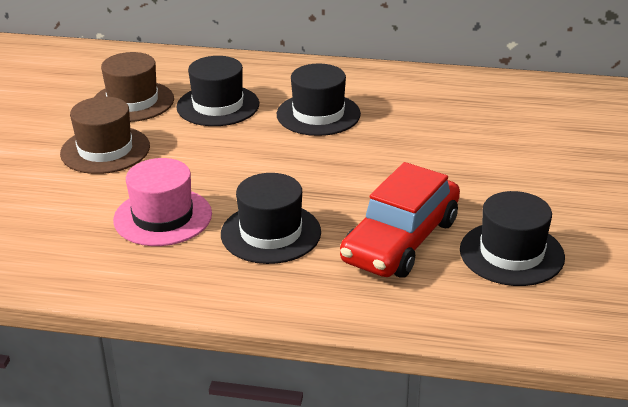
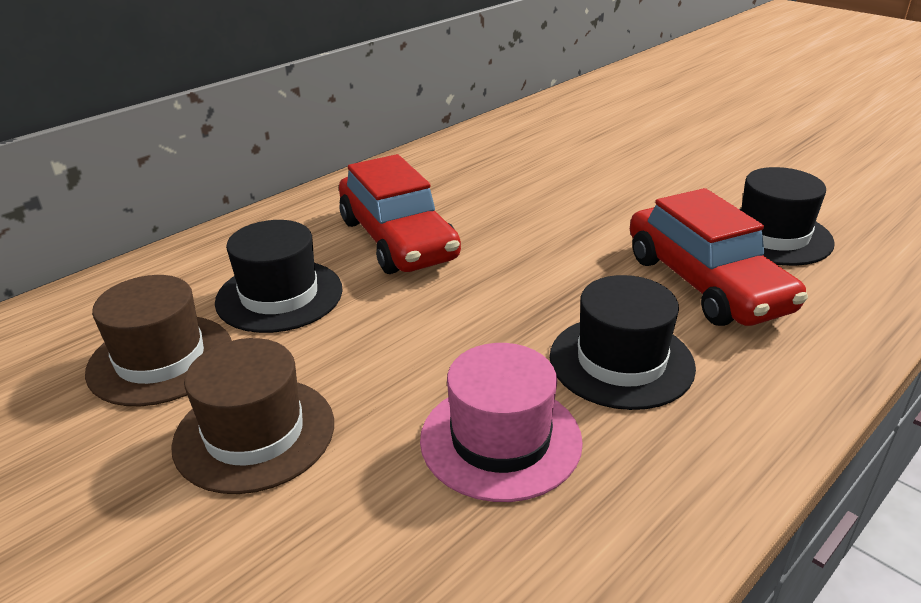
camera: 55 degrees left, 0 degrees up
black hat [277,64,361,136] -> red car [339,154,461,274]

